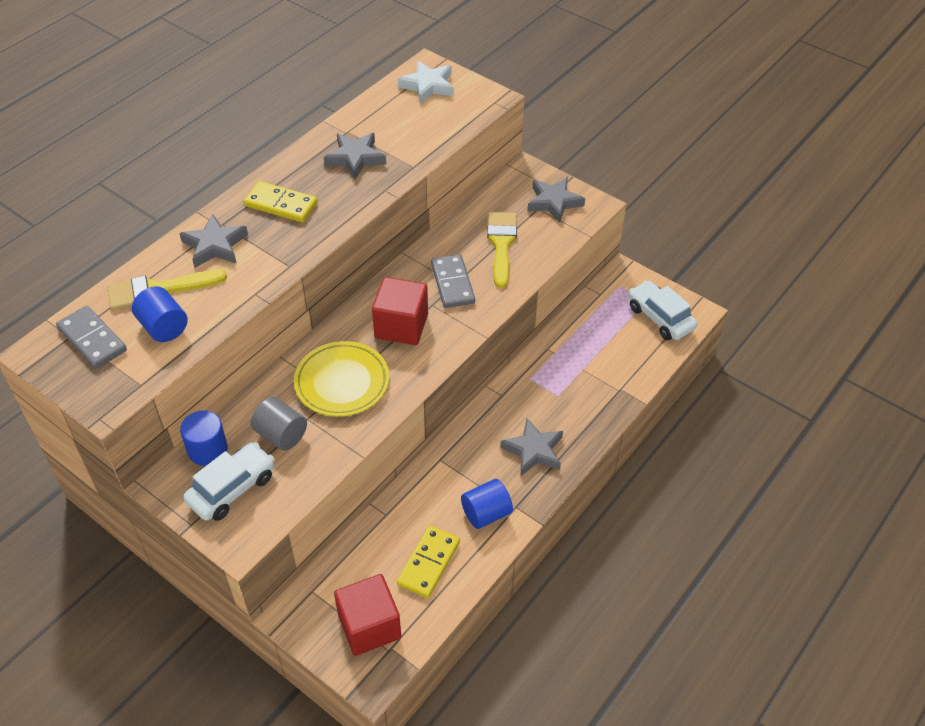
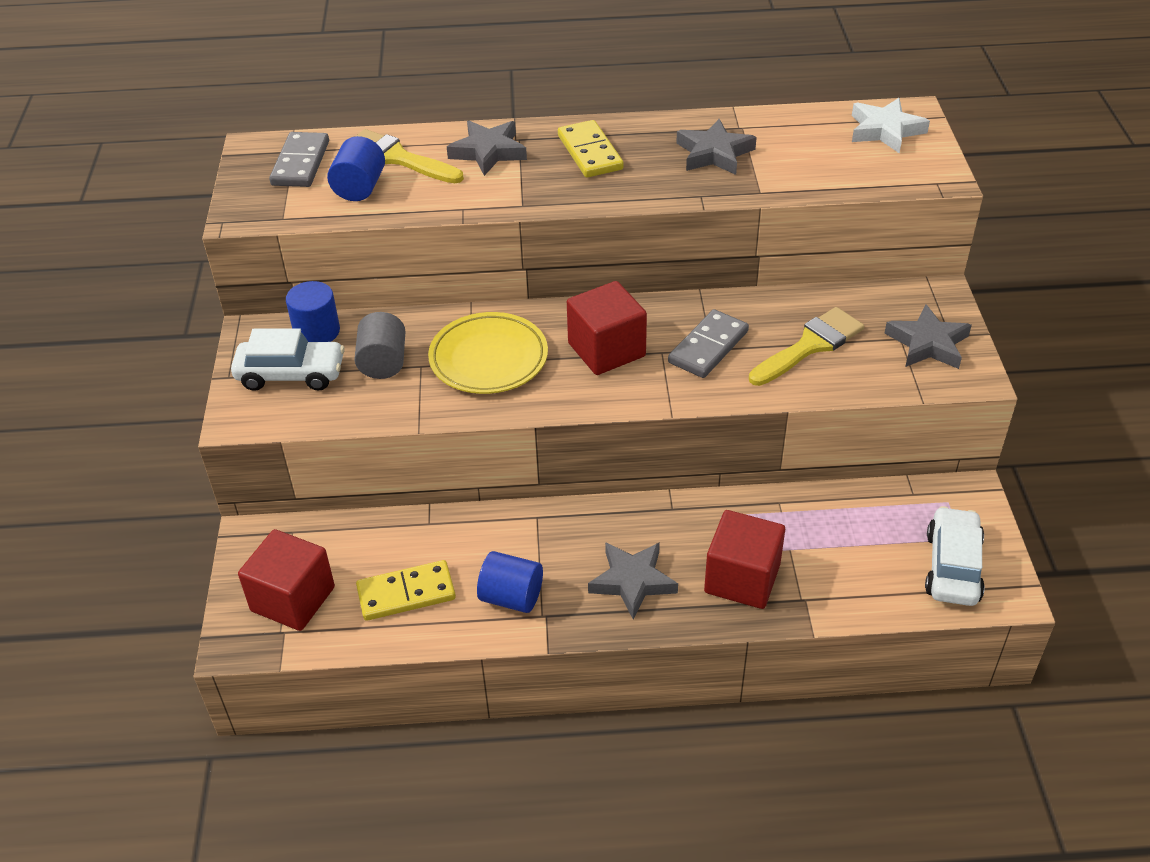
camera: 50 degrees right, 5 degrees down
none -> red cube [704,510,785,609]

